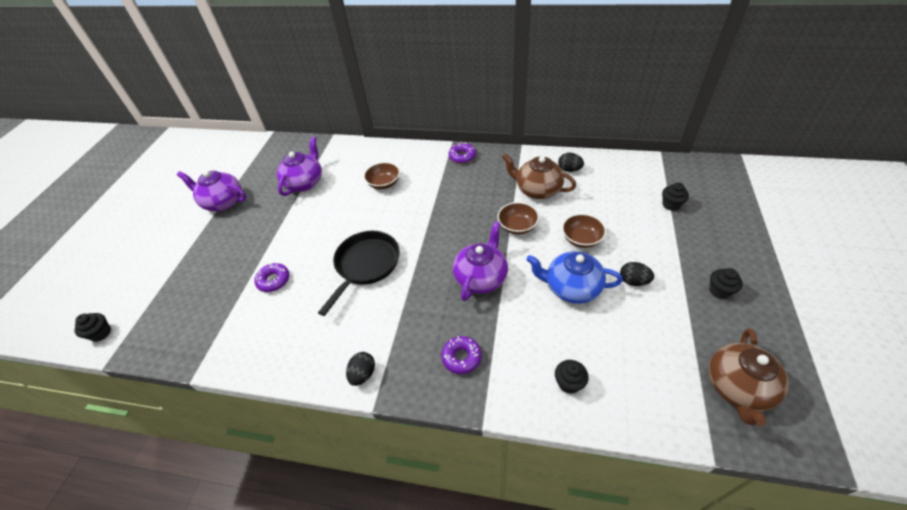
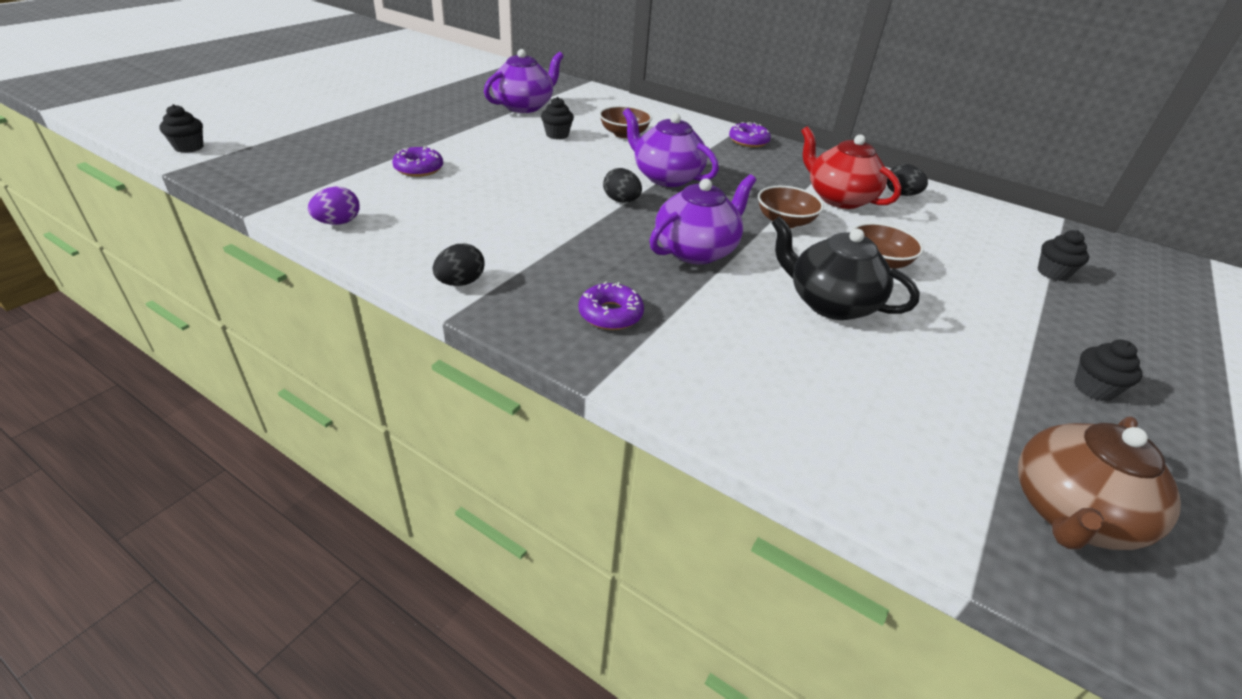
camera: 15 degrees right, 10 degrees down
purple teapot [177,171,247,211] -> purple teapot moved to [623,108,719,187]
black pan [318,231,400,316] -> none
brown teapot [502,154,576,199] -> red teapot [801,126,901,209]
blue teapot [526,251,623,304] -> black teapot [771,216,920,320]
black cupcake [555,360,589,394] -> black cupcake moved to [541,97,574,139]
black egg [620,262,654,286] -> black egg moved to [603,168,642,203]
none -> purple egg [308,187,359,225]

